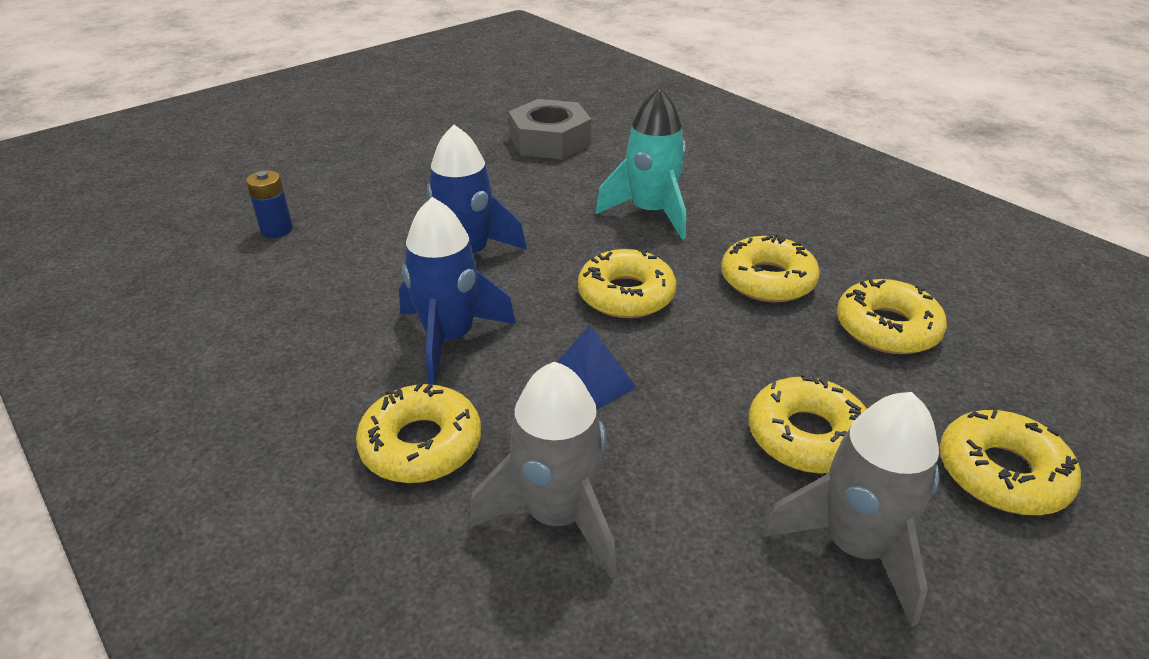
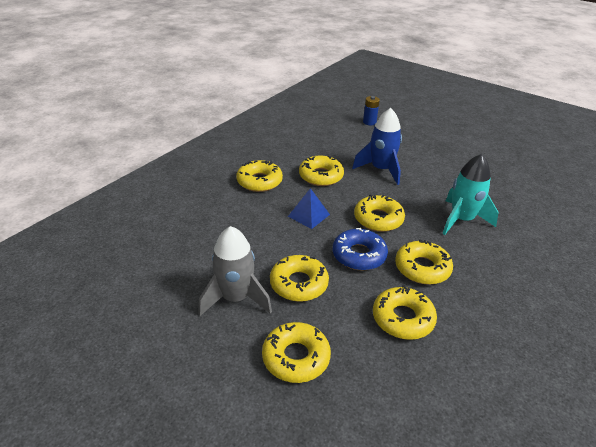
camera: 75 degrees right, 0 degrees up
blue rocket [399,197,516,385] -> yellow donut [299,155,344,186]
grey rocket [470,362,617,578] -> none
grey nut [509,99,592,159] -> none
none -> blue donut [333,228,388,271]

